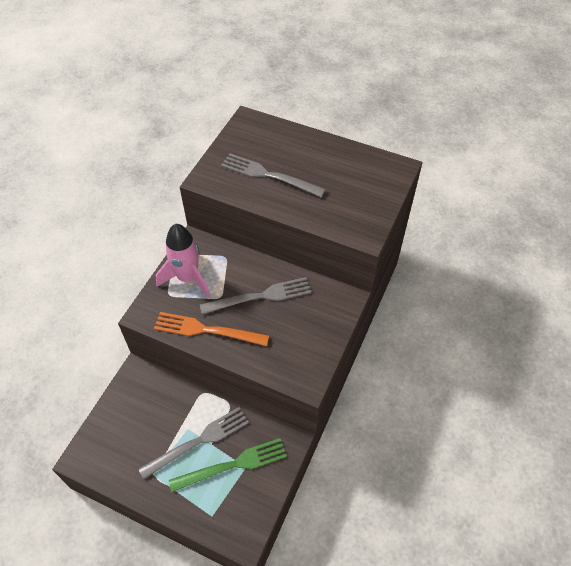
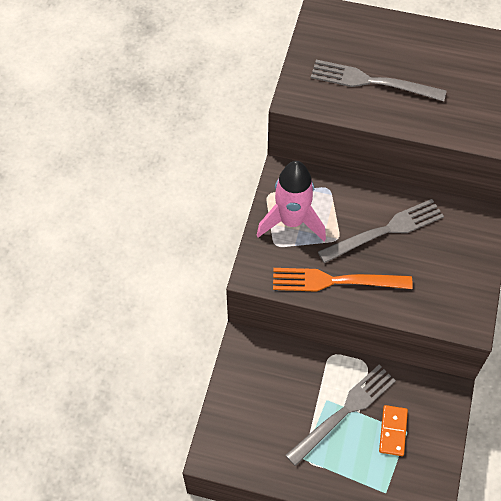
camera: 10 degrees left, 5 degrees up
green fork [169,438,287,492] -> orange domino [379,405,408,456]

